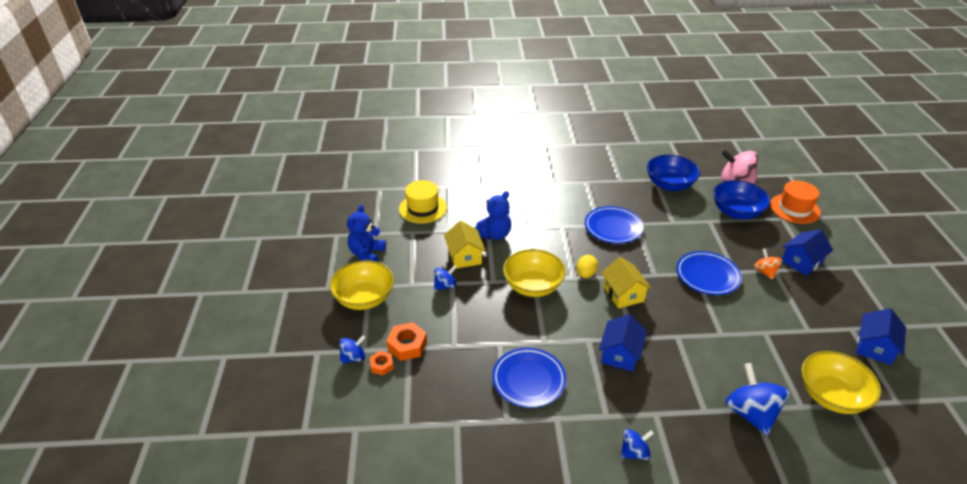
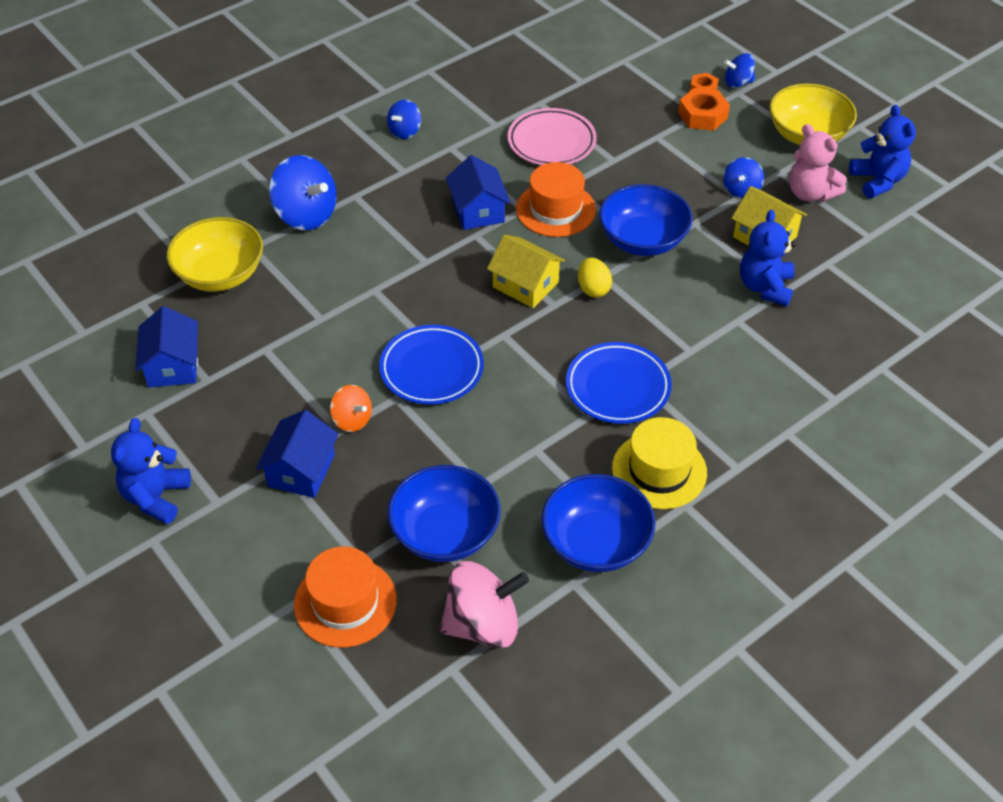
camera: 145 degrees right, 10 degrees up
blue spinning top [340,335,365,363] -> blue spinning top turned 60 degrees clockwise [724,53,755,88]
yellow hat [399,180,447,224] -> yellow hat moved to [612,417,707,509]
blue plate [492,348,566,408] -> pink plate [508,108,597,165]
yellow bowl [503,249,566,297] -> blue bowl [599,184,693,256]
none -> blue teddy bear [111,418,191,524]
none -> orange hat [516,162,596,237]
none -> pink teddy bear [789,124,847,202]

